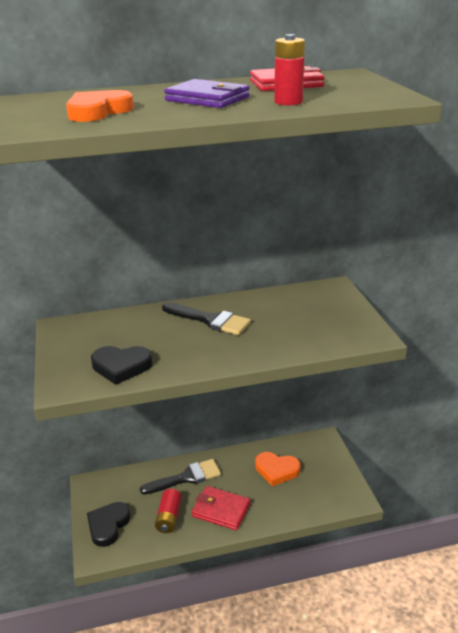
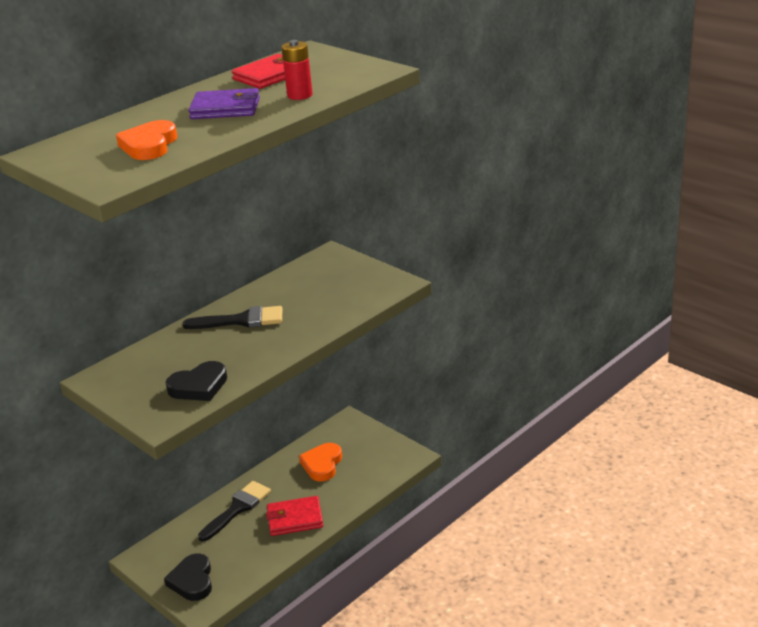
camera: 30 degrees left, 0 degrees up
red battery [155,489,182,533] -> none
orange heart [255,452,300,486] -> orange heart turned 120 degrees clockwise [299,443,342,481]

